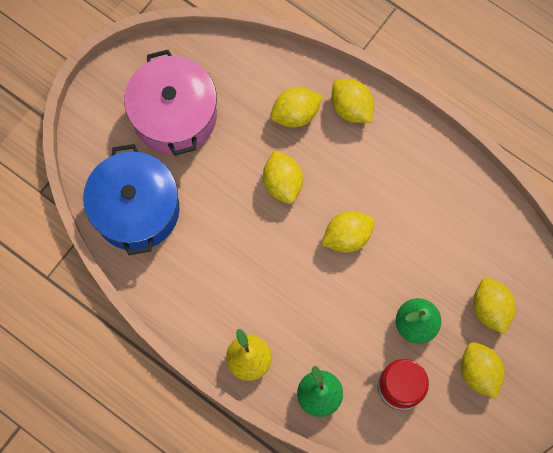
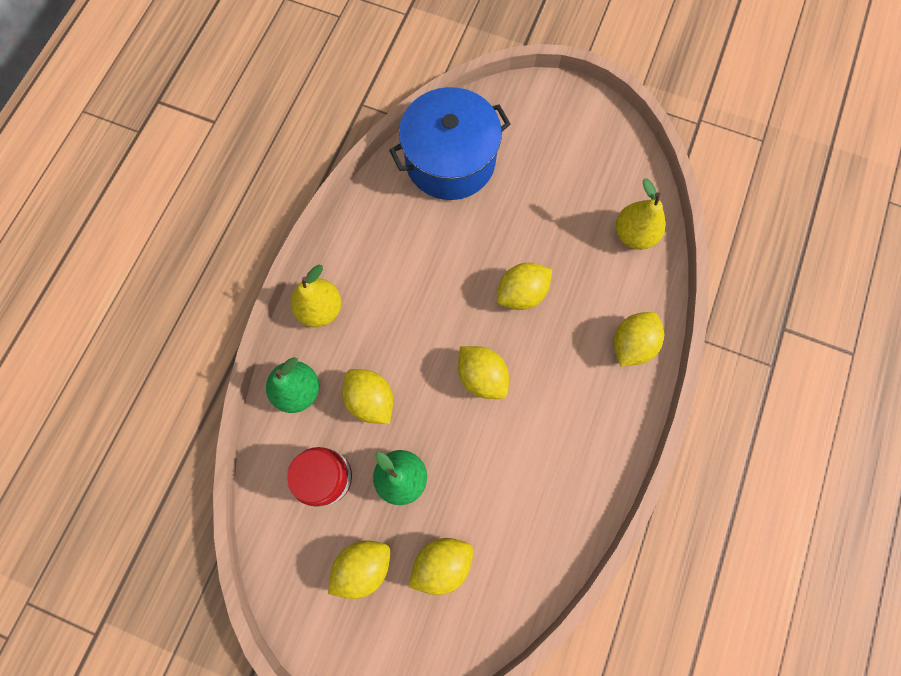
camera: 75 degrees right, 0 degrees up
pink pot [124,50,217,156] -> none
yellow lemon [270,87,323,128] -> yellow lemon moved to [342,369,393,424]
none -> yellow pear [616,178,666,250]

